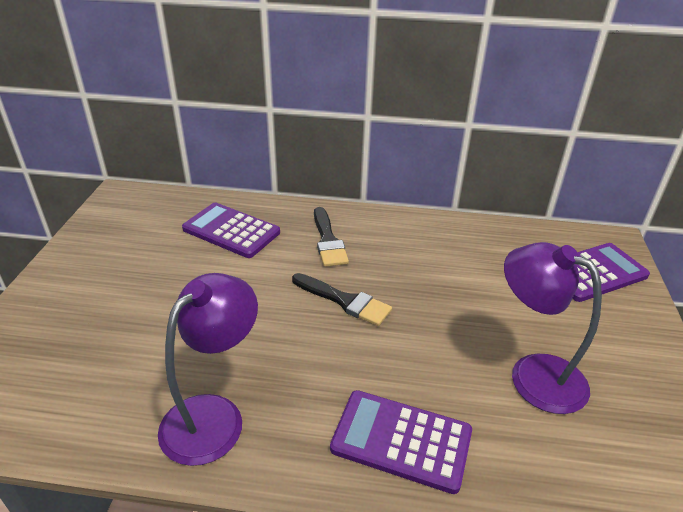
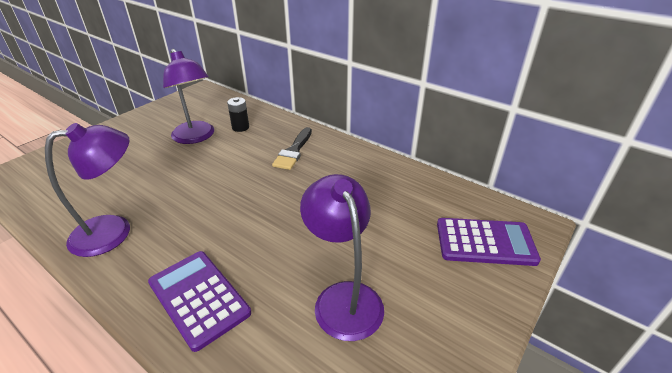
camera: 30 degrees right, 0 degrees up
purple calculator [182,203,280,258] -> black battery [227,97,249,132]
black brush [292,273,392,326] -> none
none -> purple lamp [163,48,214,144]

